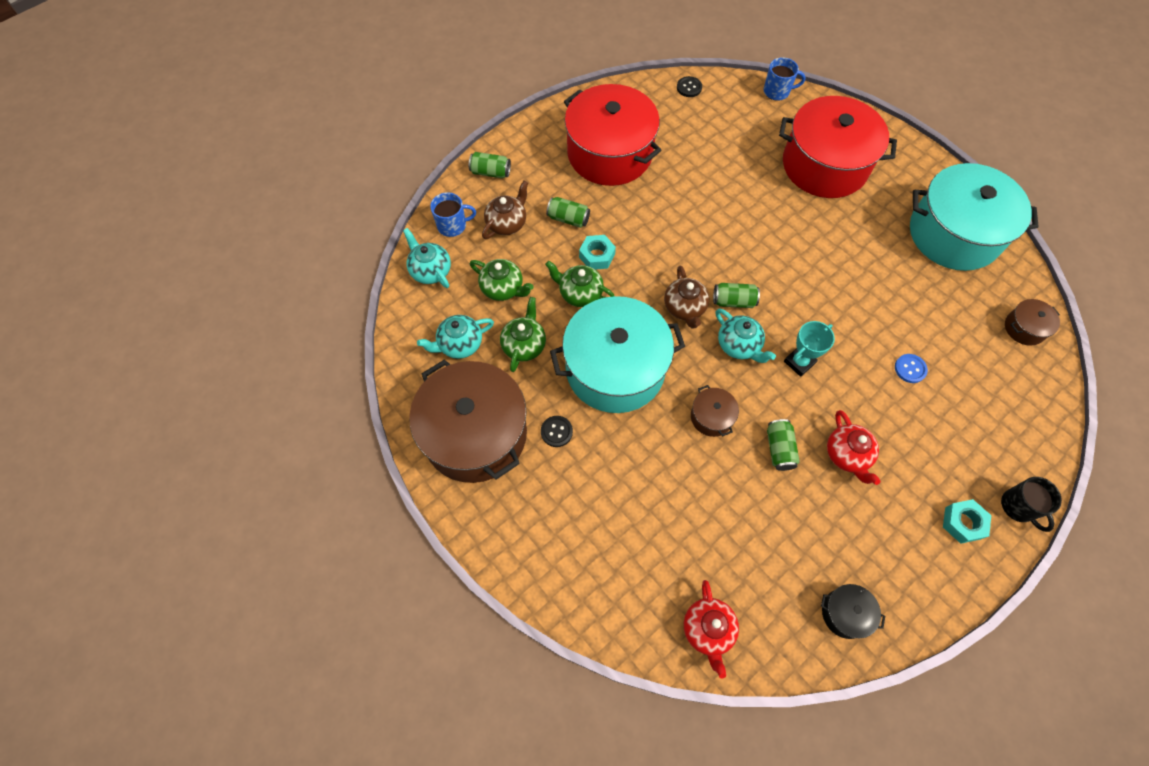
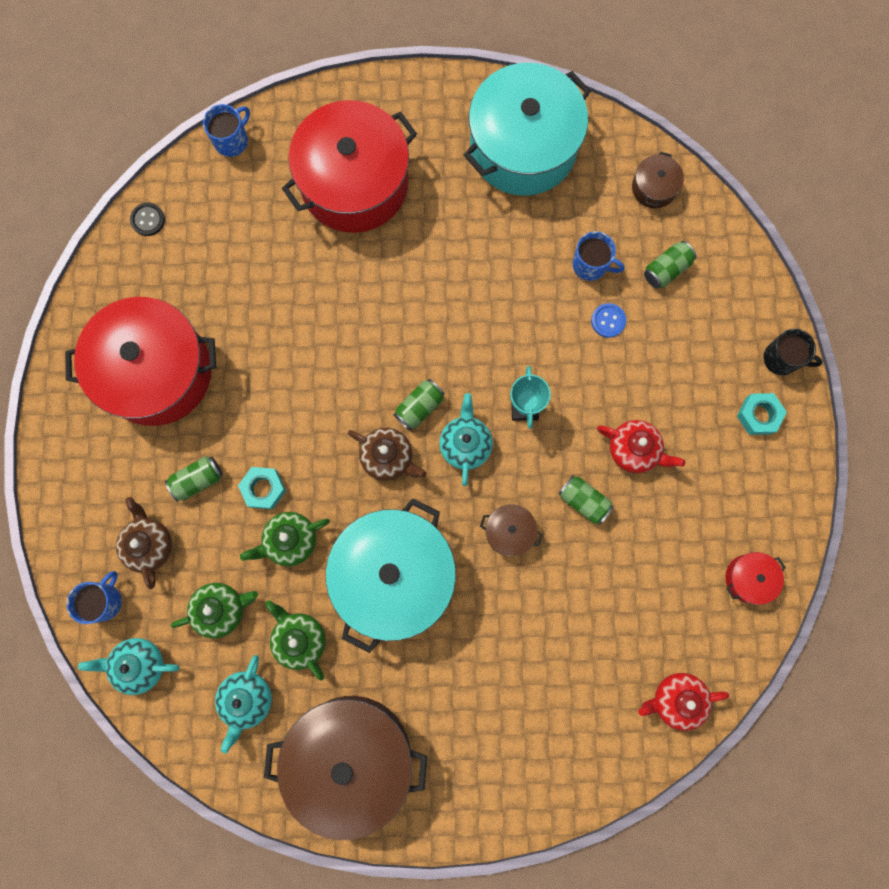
camera: 50 degrees left, 15 degrees up
green can [469,152,511,178] -> green can moved to [644,241,696,288]
black button [541,416,573,447] -> none
red teapot [684,580,739,679] -> red teapot turned 135 degrees clockwise [638,673,729,731]
turquoise teapot [716,308,776,363] -> turquoise teapot turned 90 degrees counterclockwise [439,393,493,486]
black pot [821,584,885,639] -> red pot [725,552,786,605]
none -> blue mug [572,231,624,281]

